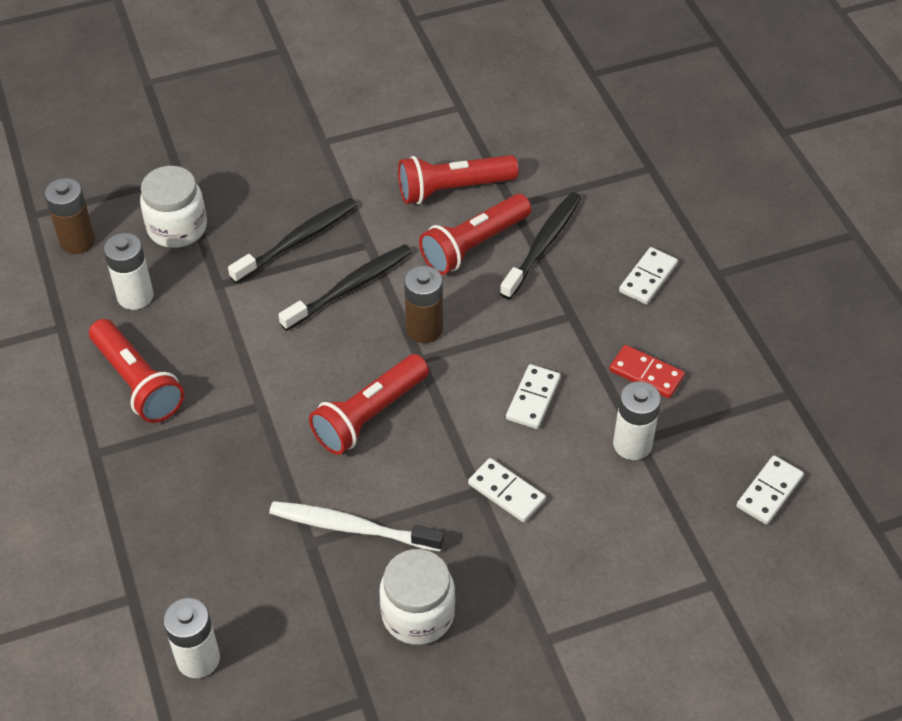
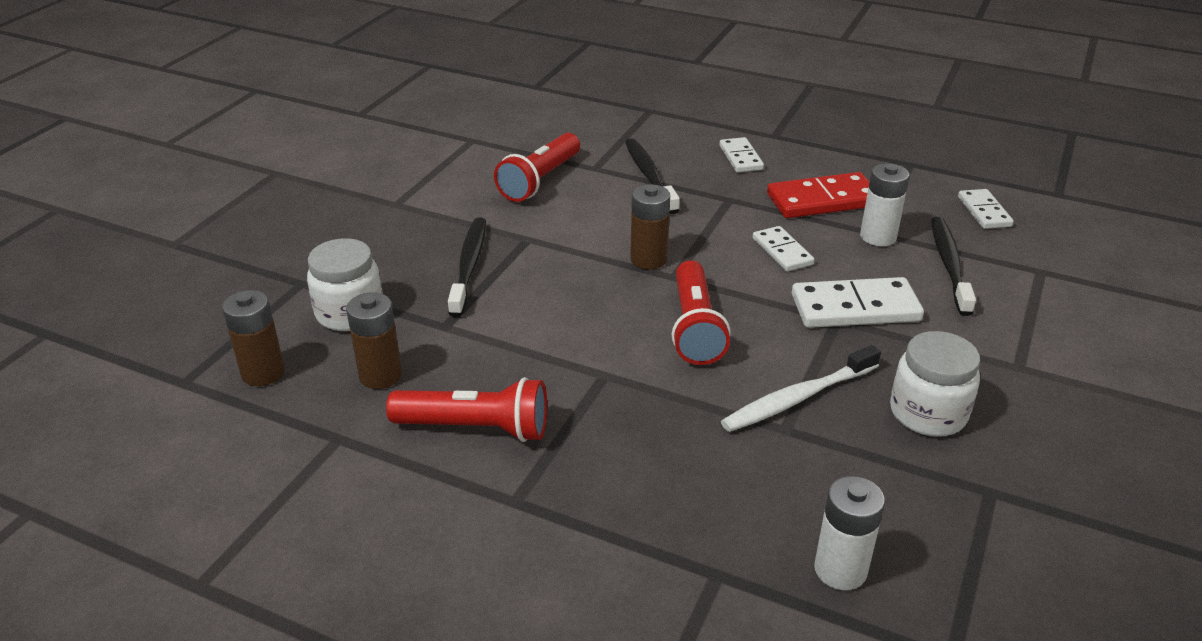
camera: 45 degrees left, 15 degrees down
white battery [104,233,154,310] -> brown battery [346,292,402,389]
black toothbrush [278,244,412,331] -> black toothbrush moved to [931,217,976,316]
red flashlight [419,194,532,275] -> none
white domino [468,458,546,522] -> white domino [792,277,924,328], size x1.66
red domino [609,345,685,399] -> red domino [767,172,869,218], size x1.66

